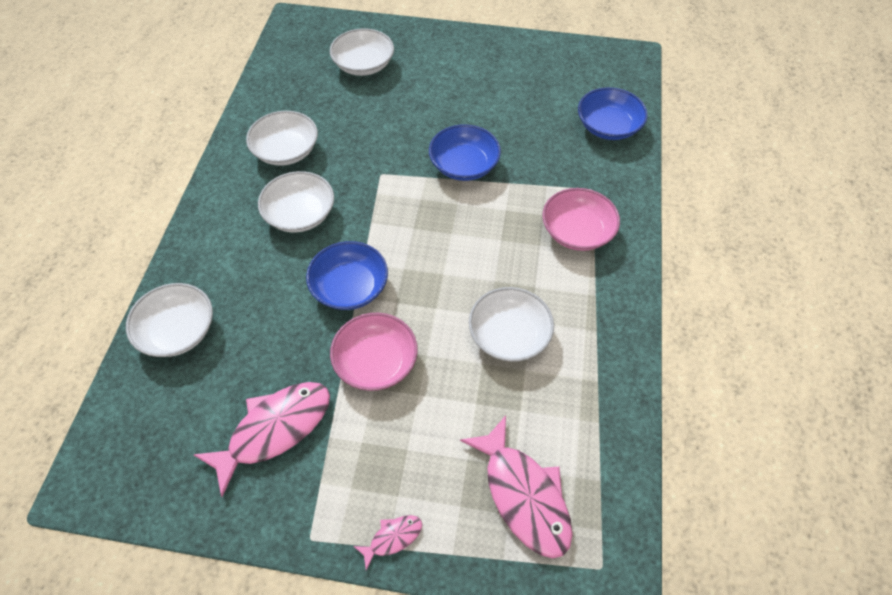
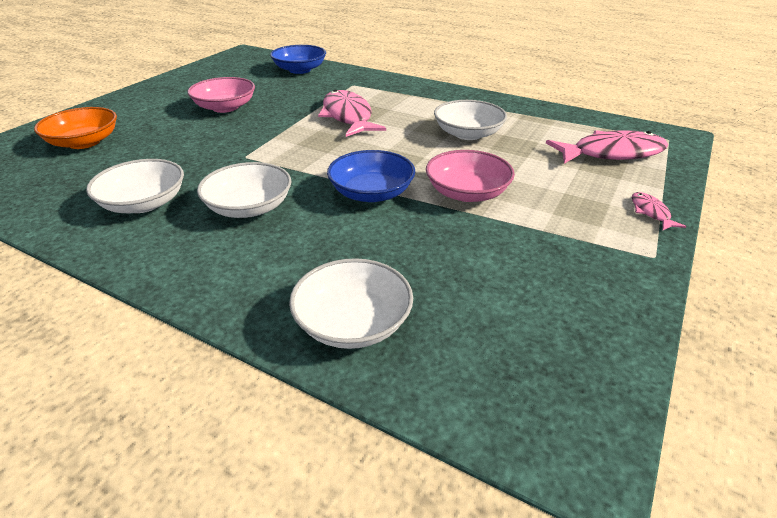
camera: 70 degrees left, 20 degrees down
pink fish [193,382,330,497] -> pink fish moved to [318,90,386,137]
white bowl [330,28,394,76] -> orange bowl [34,107,117,149]
blue bowl [429,124,501,181] -> none
pink bowl [542,188,620,251] -> pink bowl moved to [188,77,255,113]

